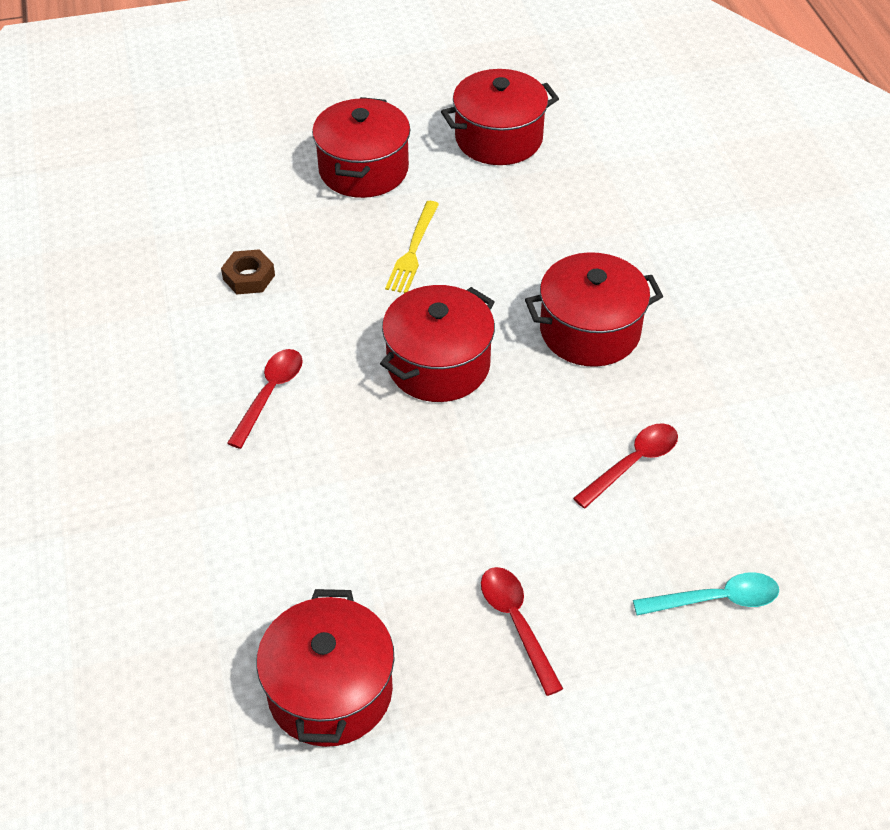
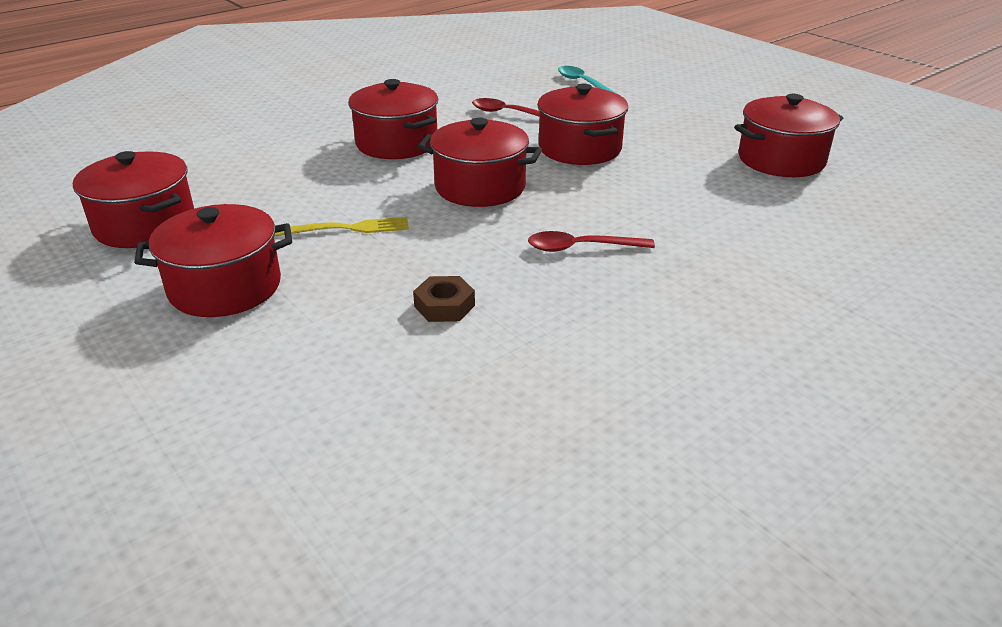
camera: 115 degrees left, 15 degrees down
red spoon [481,567,563,696] -> none
none -> red pot [537,84,628,165]

